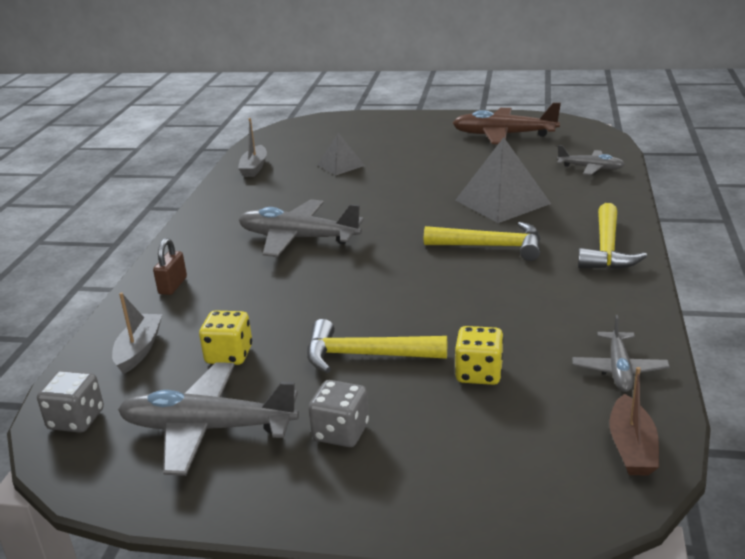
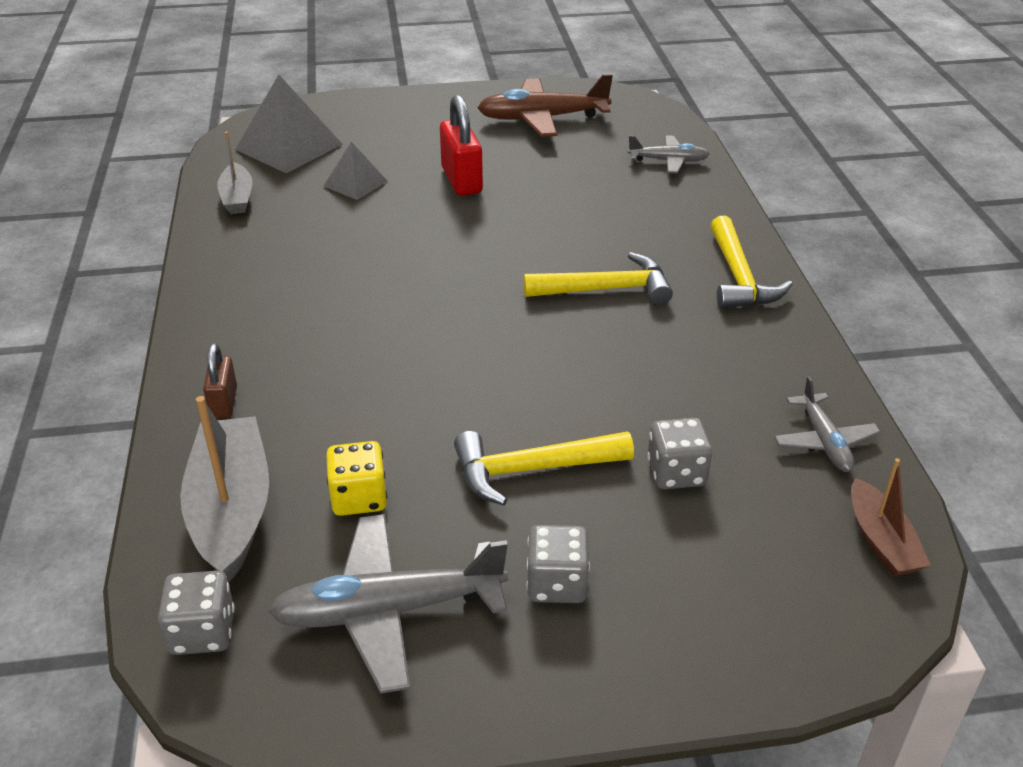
camera: 20 degrees left, 10 degrees up
grey boat [112,292,162,374] -> grey boat [180,396,269,582], size x1.72
grey plane [238,199,364,257] -> none
yellow dice [455,326,504,385] -> grey dice [647,418,712,489]
grey pyramid [456,137,551,223] -> grey pyramid moved to [235,75,343,173]
none -> red padlock [440,95,483,196]

